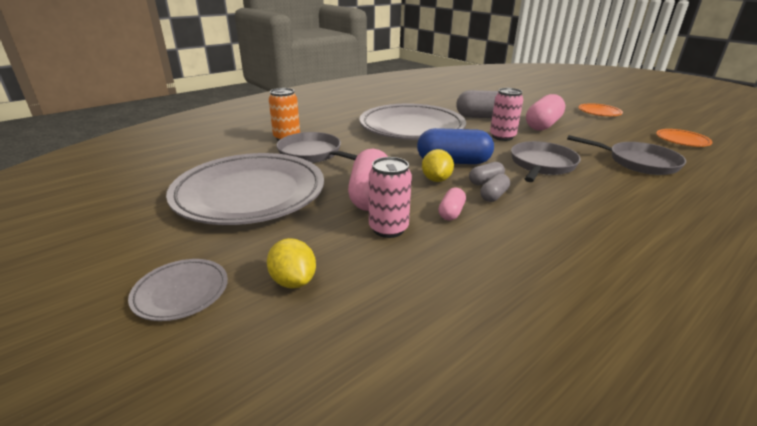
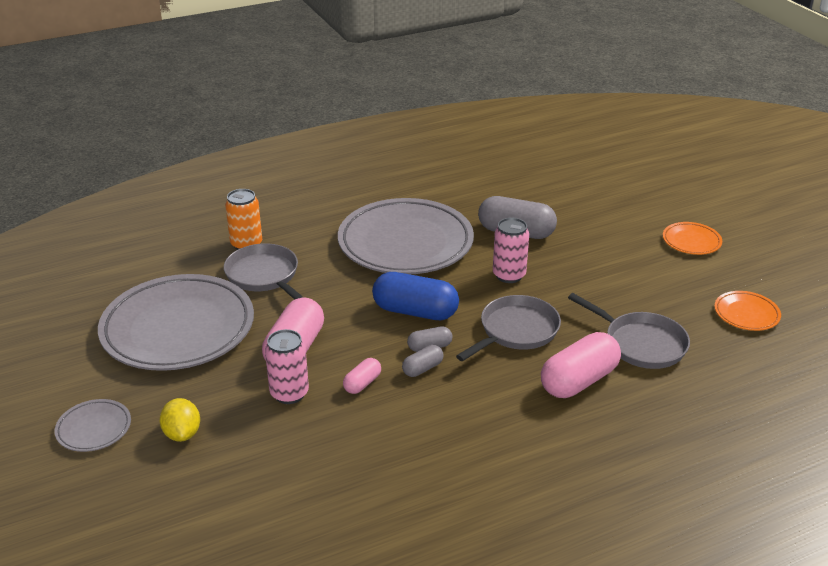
camera: 15 degrees right, 5 degrees up
yellow lemon [422,149,454,182] -> none
pink capsule [526,94,565,131] -> pink capsule moved to [541,332,621,398]

